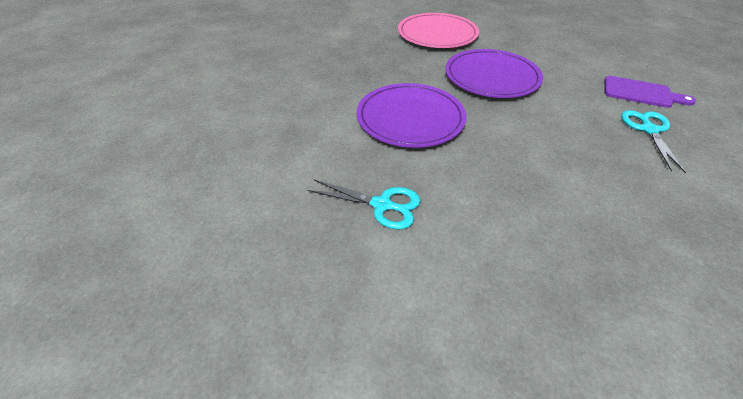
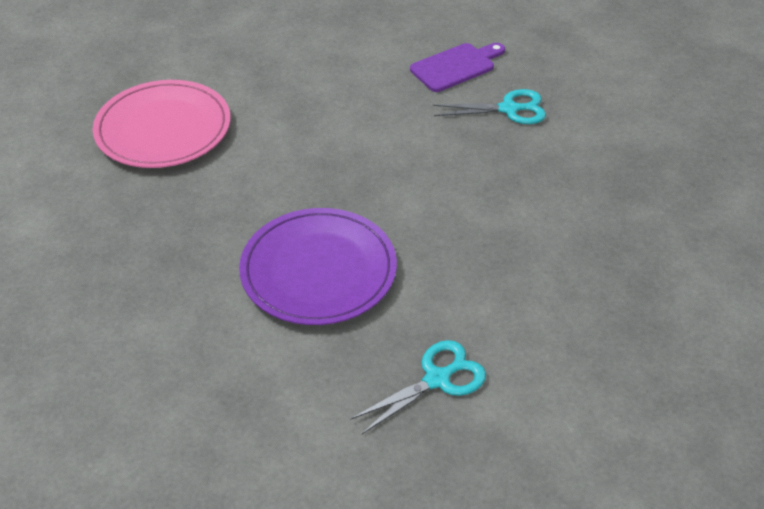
camera: 55 degrees left, 0 degrees up
purple plate [445,49,543,98] -> none
turquoise scissors [621,110,686,173] -> turquoise scissors turned 135 degrees clockwise [433,89,546,124]

